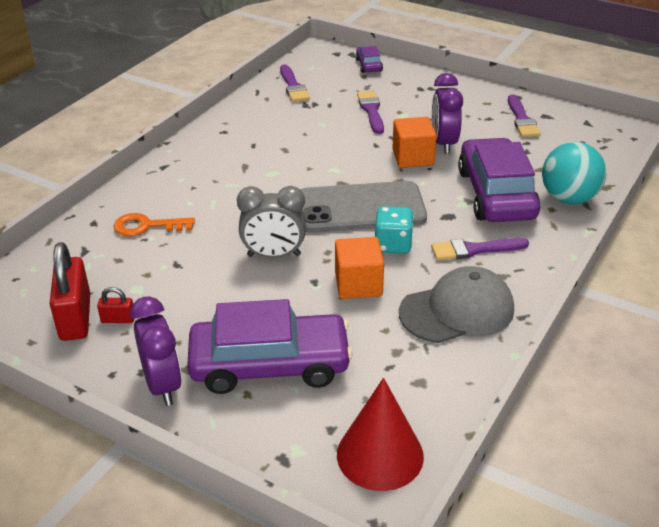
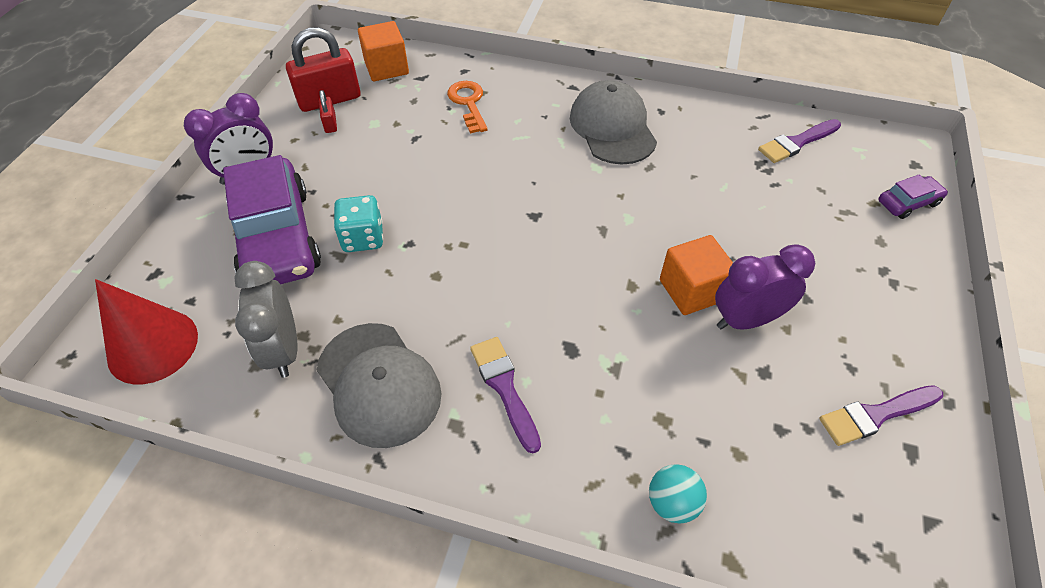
camera: 75 degrees right, 15 degrees up
grey clock [237,186,306,258] -> grey clock moved to [234,261,298,378]
grey phone [300,181,427,233] -> none
orange cube [335,237,384,299] -> orange cube moved to [358,21,409,81]
purple brush [357,91,384,134] -> none
turquoise dice [375,206,414,254] -> turquoise dice moved to [334,195,384,252]
purple car [458,138,541,222] -> none
turquoise ball [542,142,606,204] -> turquoise ball [649,464,707,523], size x0.56
none -> grey cap [570,80,657,164]

